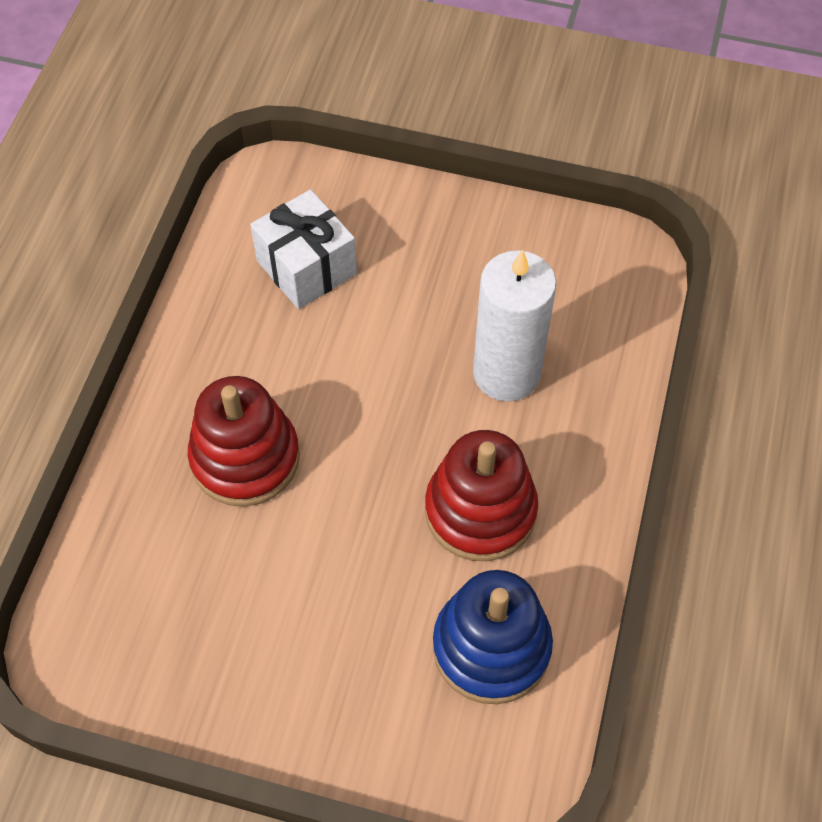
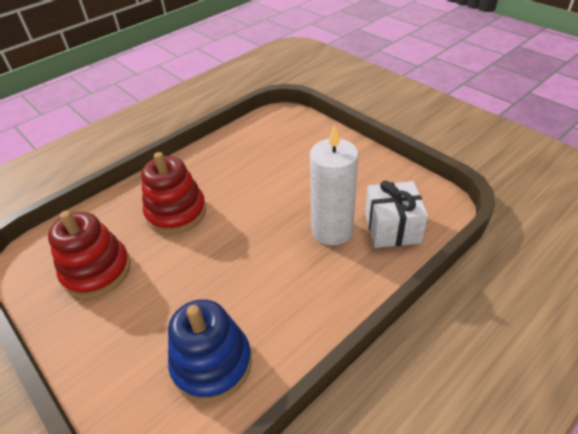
camera: 35 degrees right, 15 degrees down
white gift [250,189,357,309] -> white gift moved to [365,181,428,248]
red stacking toy [425,430,538,561] -> red stacking toy moved to [48,211,131,299]

